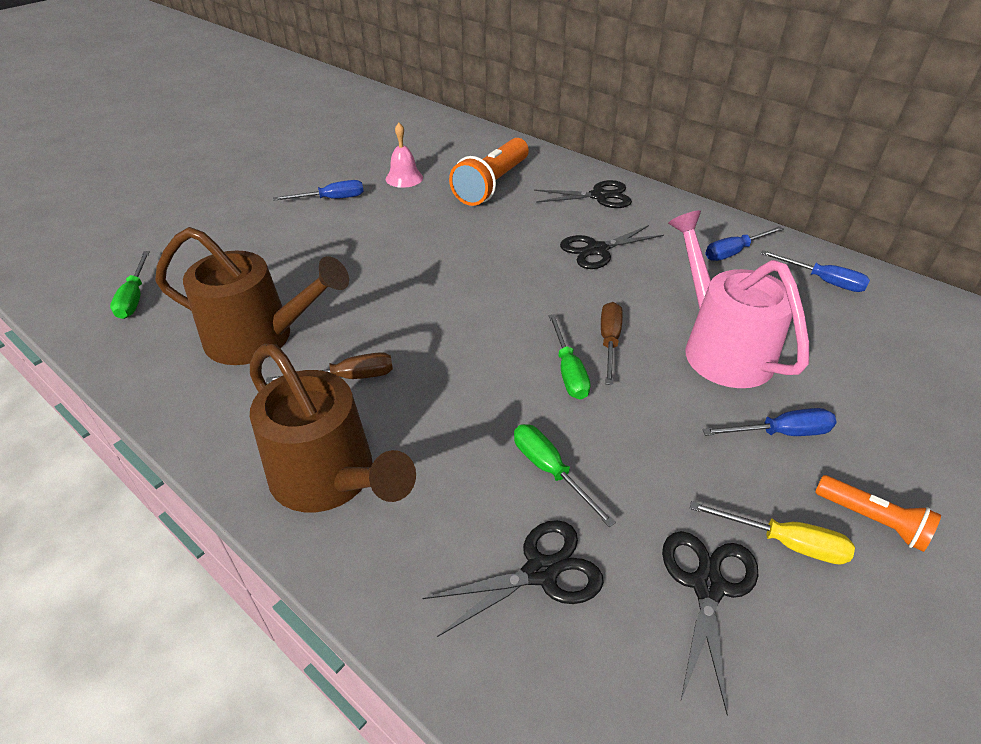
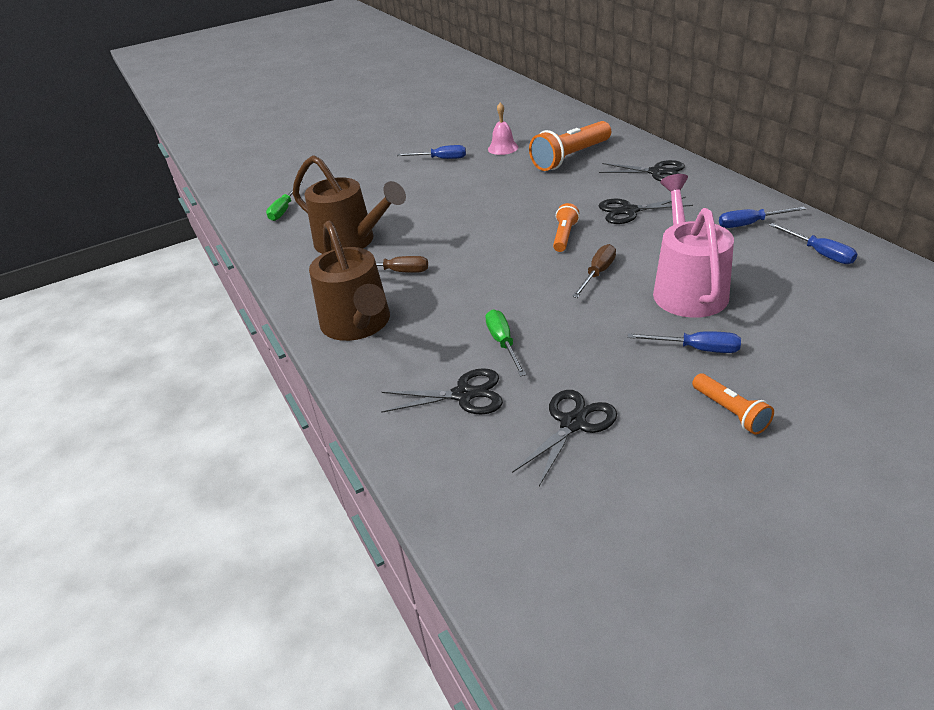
camera: 25 degrees right, 5 degrees down
green screwdriver [549,314,591,400] -> none
yellow screwdriver [690,501,855,565] -> none
none -> orange flashlight [553,203,580,252]

